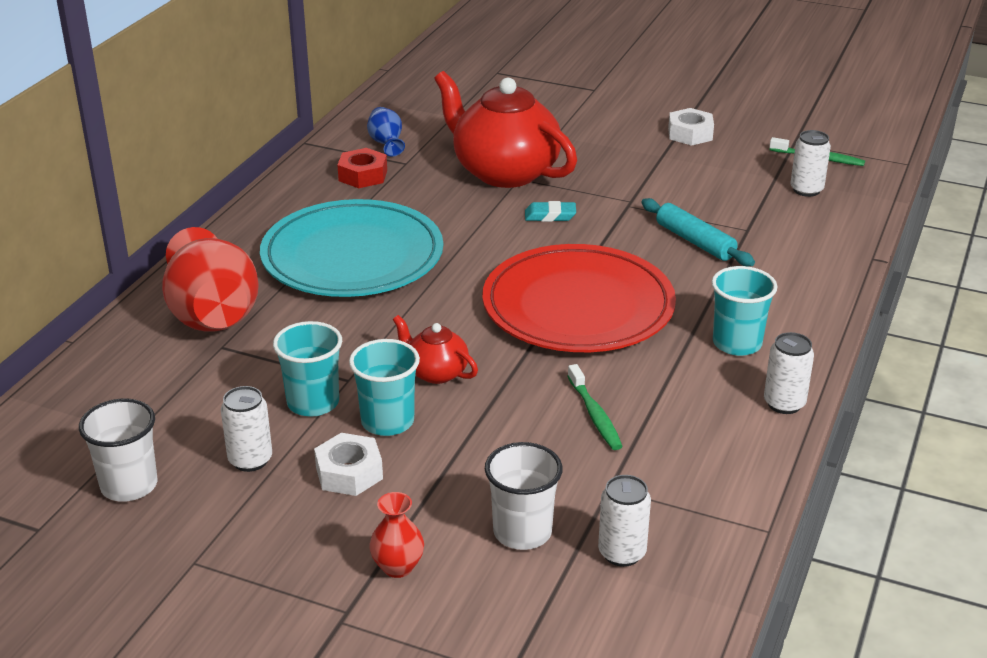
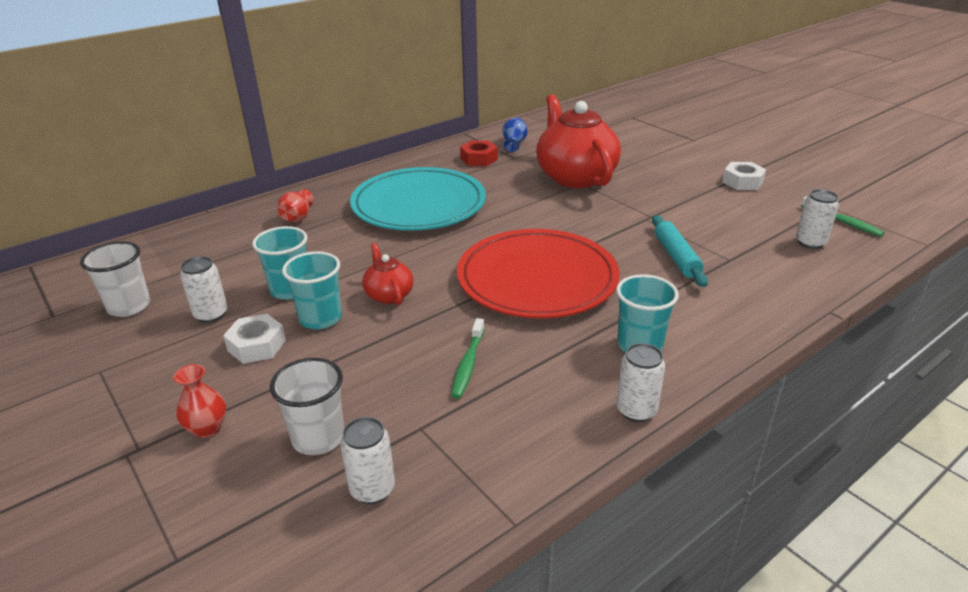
camera: 30 degrees right, 0 degrees up
red vase [162,227,259,331] -> red vase [277,189,314,223], size x0.46
turquoise eraser [525,201,576,222] -> none

